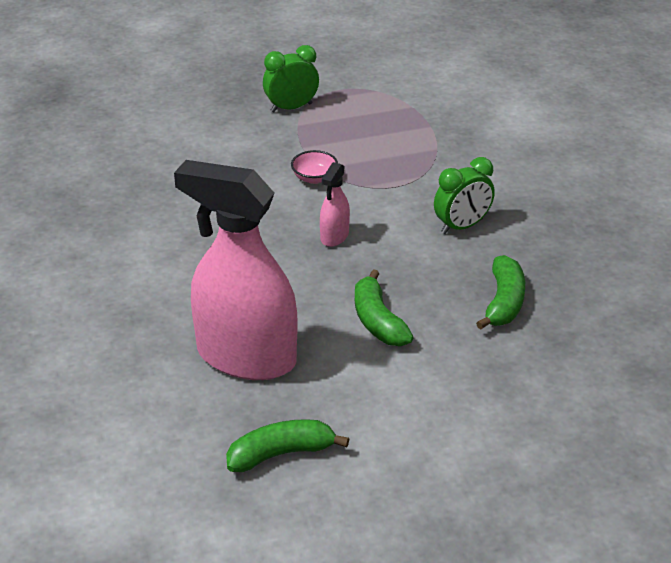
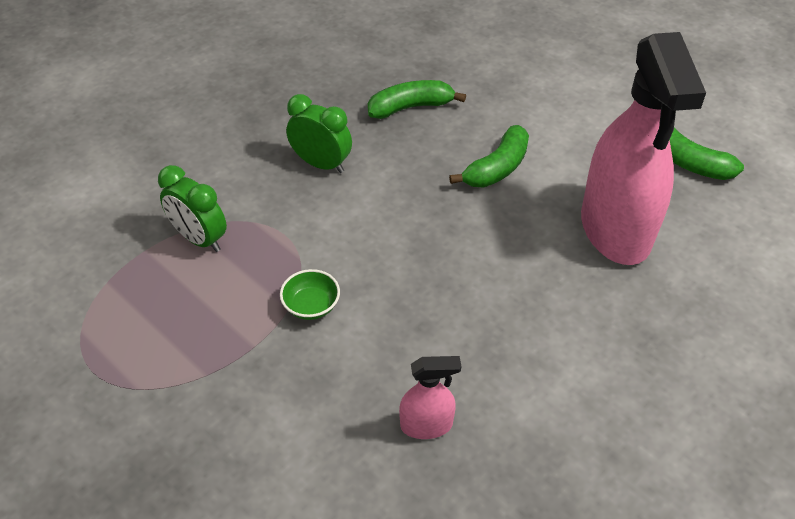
camera: 120 degrees left, 10 degrees up
green clock [263,45,319,112] -> green clock moved to [158,165,227,252]
pink bowl [291,150,338,184] -> green bowl [280,269,340,320]
pink spray bottle [320,162,350,247] -> pink spray bottle moved to [399,356,461,439]

